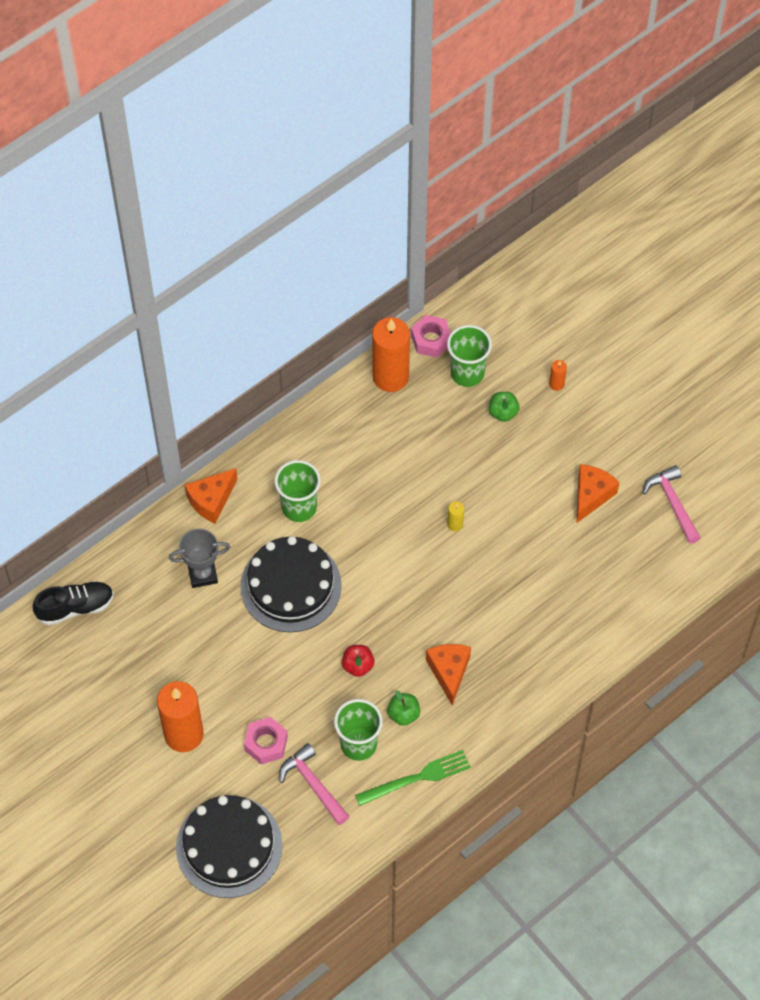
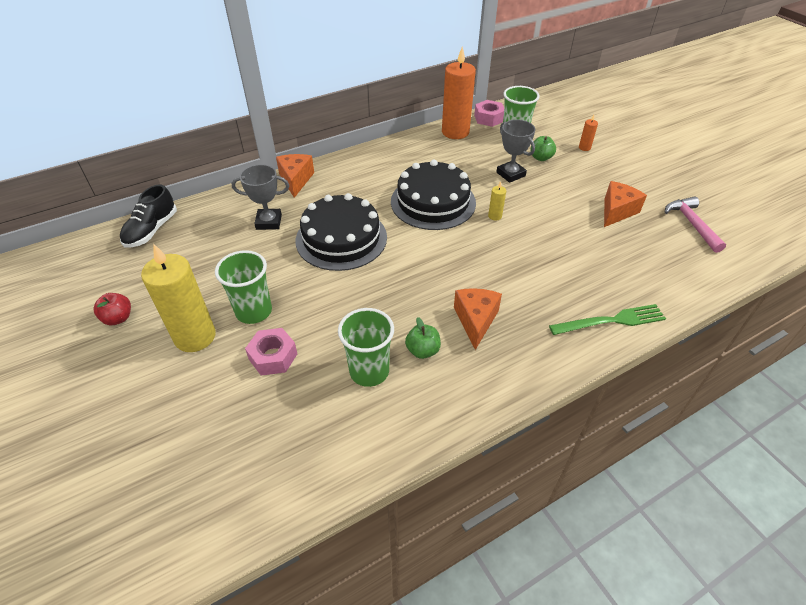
camera: 10 degrees right, 15 degrees down
black shoe [33,581,114,625] -> black shoe turned 120 degrees clockwise [120,184,177,248]
orange candle [157,681,204,752] -> yellow candle [141,244,216,352]
black cake [176,795,283,898] -> black cake moved to [391,160,476,230]
orange cheese [185,468,238,524] -> orange cheese turned 120 degrees clockwise [276,154,314,198]
green cup [275,460,321,522] -> green cup moved to [215,250,272,324]
pink hammer [279,743,350,825] -> none
red apple [342,645,374,677] -> red apple moved to [94,293,131,325]
green fork [355,750,471,806] -> green fork moved to [549,304,666,335]
none -> grey trophy [496,120,535,183]

